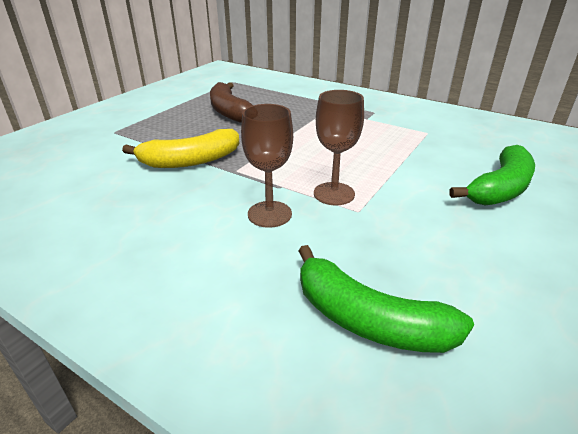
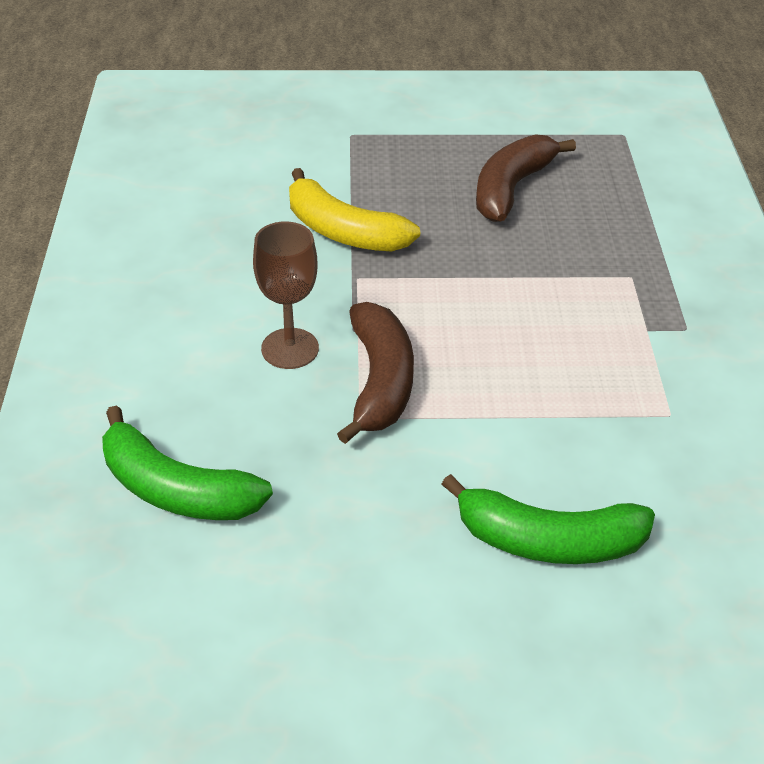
camera: 55 degrees right, 10 degrees up
green banana [299,245,474,353] -> green banana turned 60 degrees counterclockwise [102,405,273,520]
brown goblet [314,90,364,205] -> brown banana [337,302,414,444]

